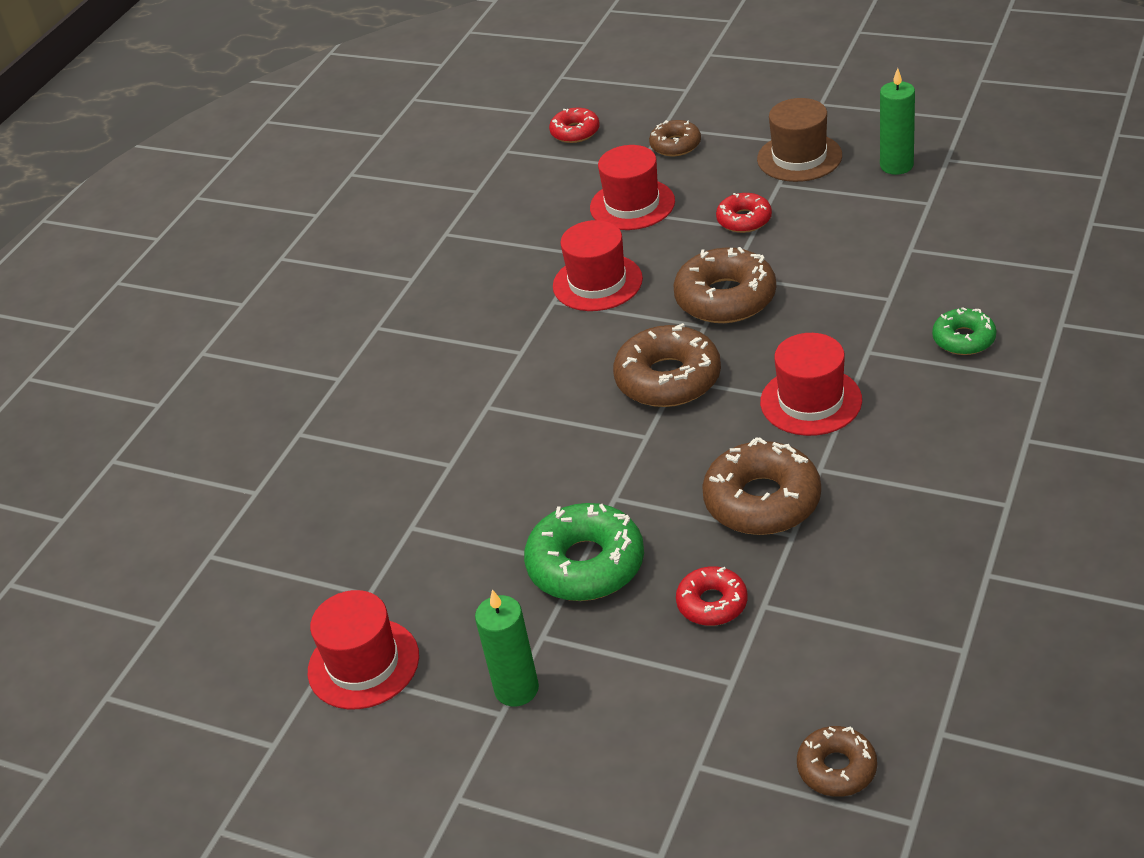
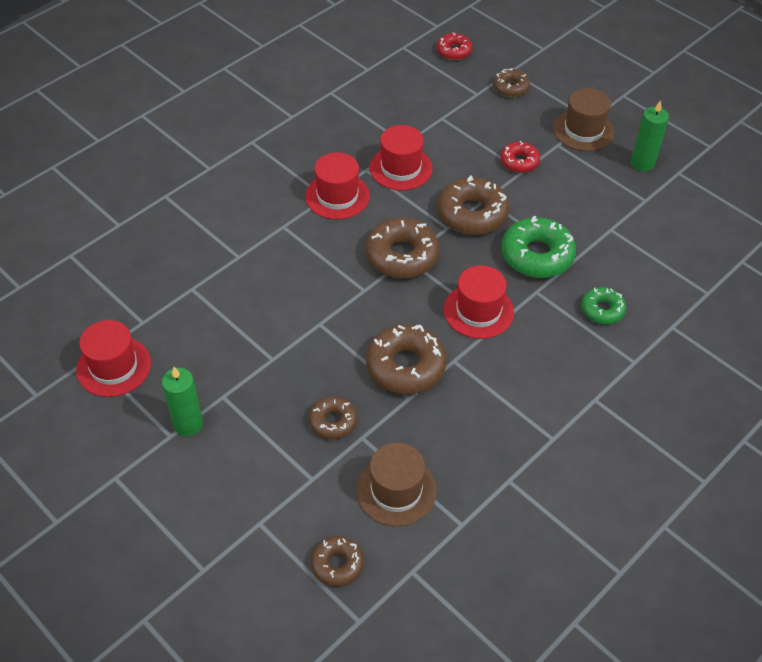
camera: 15 degrees right, 10 degrees up
green donut [524,503,644,601] -> green donut moved to [501,215,576,278]
red hat [590,145,675,230] -> red hat moved to [305,152,370,219]
red donut [676,566,748,626] -> brown donut [309,396,357,439]
none -> brown hat [357,443,436,526]

